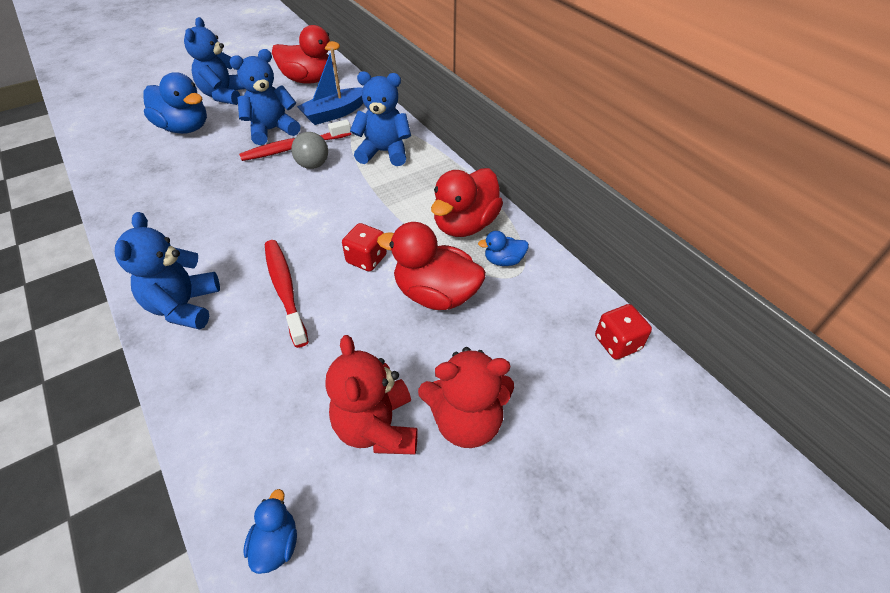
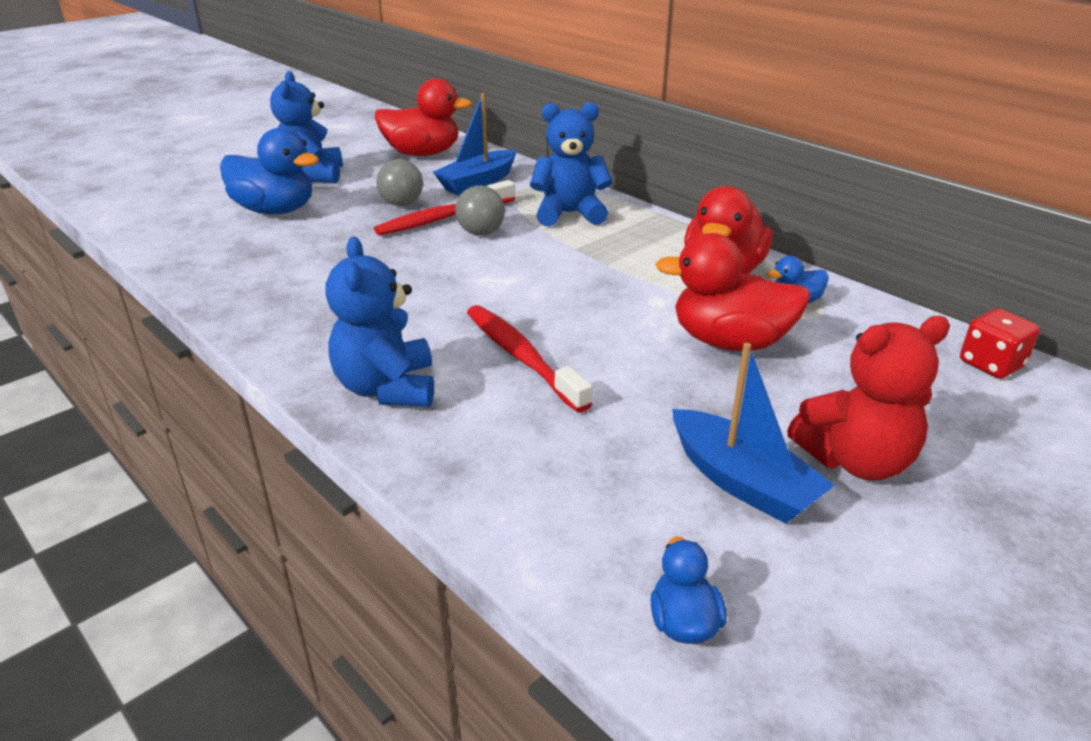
camera: 10 degrees left, 15 degrees down
blue teddy bear [229,49,300,145] -> grey ball [376,159,423,206]
red teddy bear [325,335,417,455] -> blue boat [672,343,835,524]
red dice [342,223,387,272] -> none

